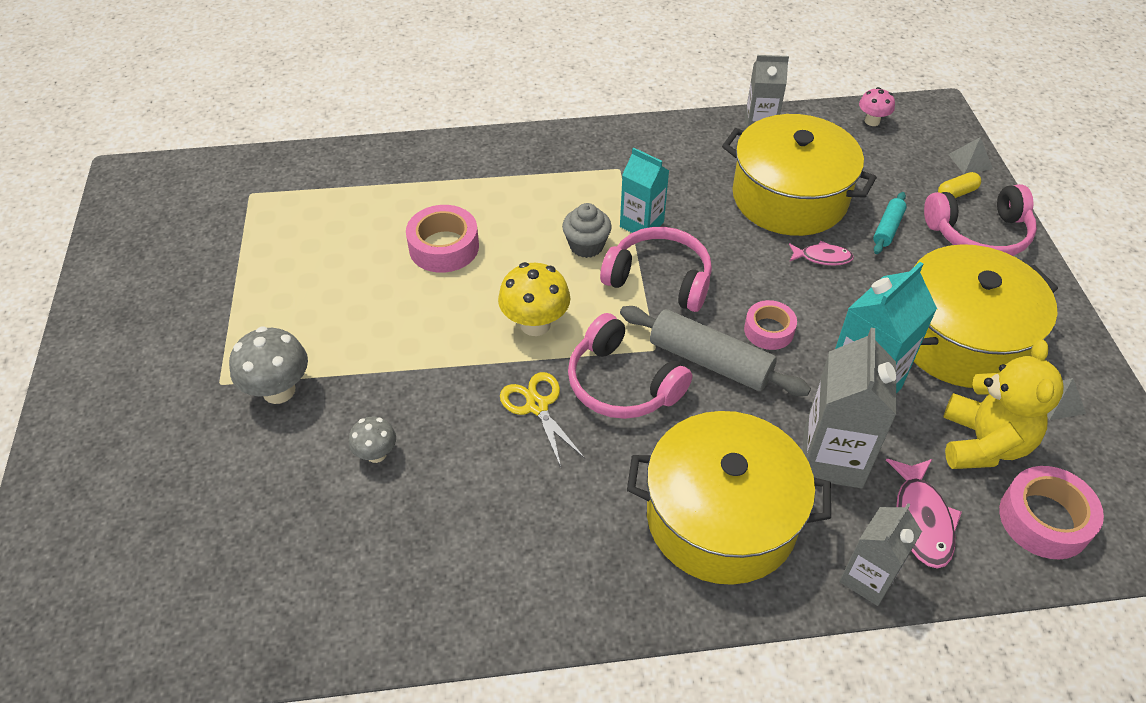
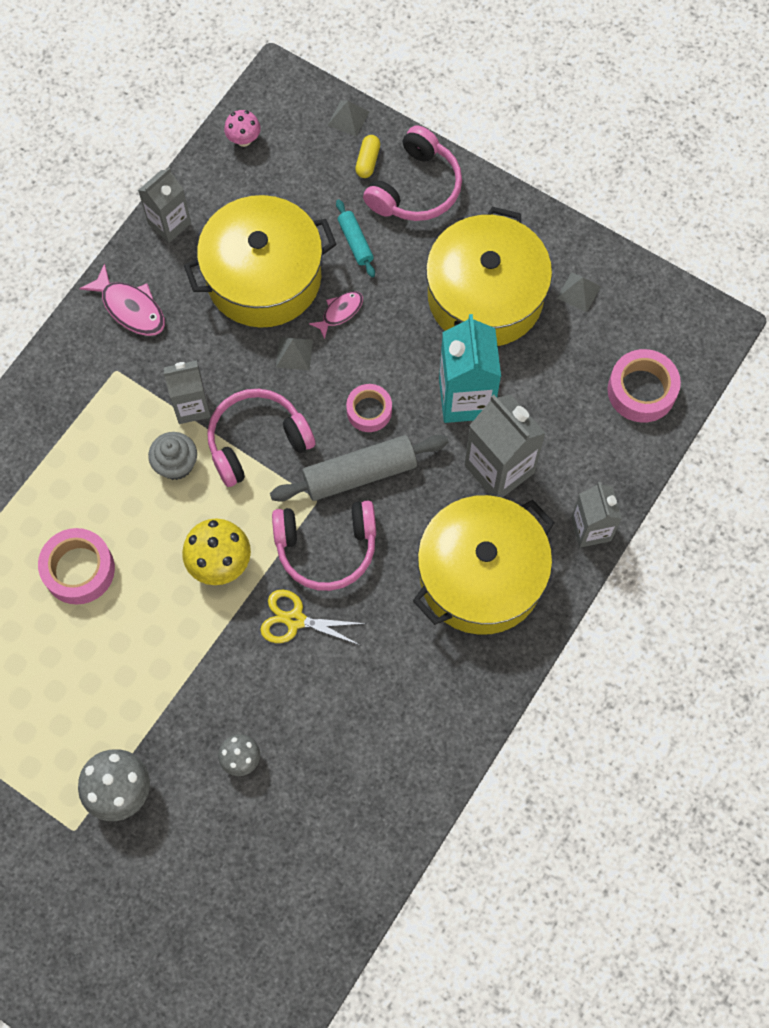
camera: 50 degrees left, 20 degrees up
turquoise carton [620,147,669,233] -> grey carton [164,360,211,424]
pink fish [886,459,962,569] -> pink fish moved to [79,264,165,336]
yellow teddy bear [943,340,1064,469] -> none
none -> grey pyramid [276,337,313,370]

